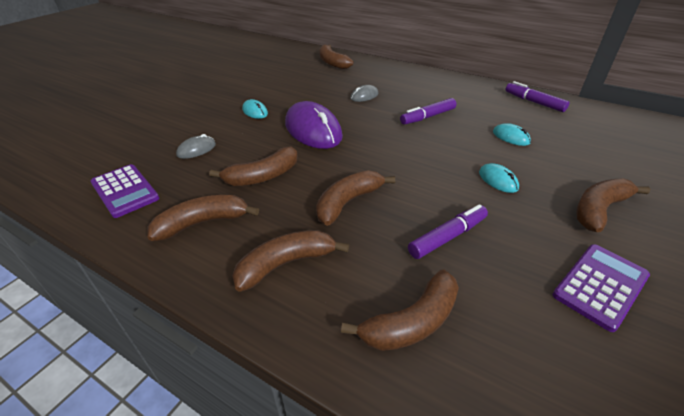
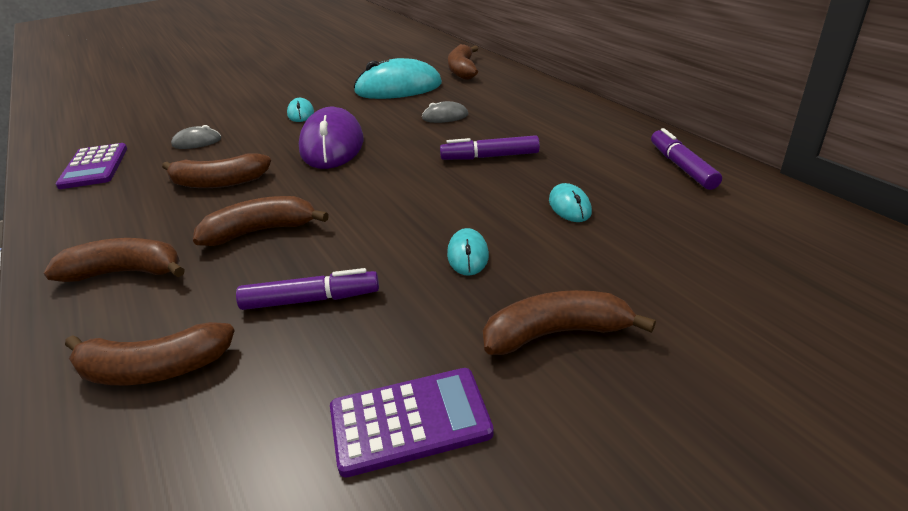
camera: 30 degrees right, 5 degrees down
brown banana [147,195,259,241] -> none
none -> turquoise mouse [353,58,442,99]

